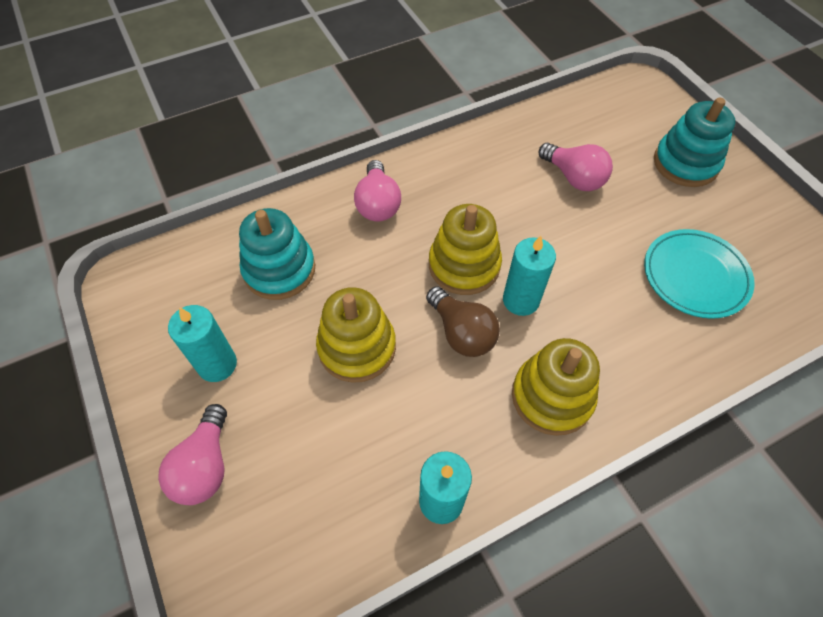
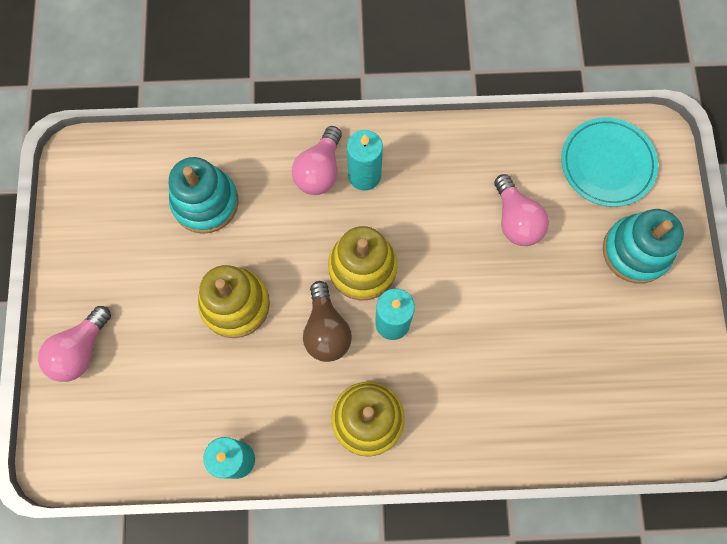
camera: 25 degrees right, 15 degrees up
turquoise candle [168,305,237,382] -> turquoise candle moved to [347,130,383,191]
turquoise plate [644,229,755,319] -> turquoise plate moved to [561,117,658,207]

